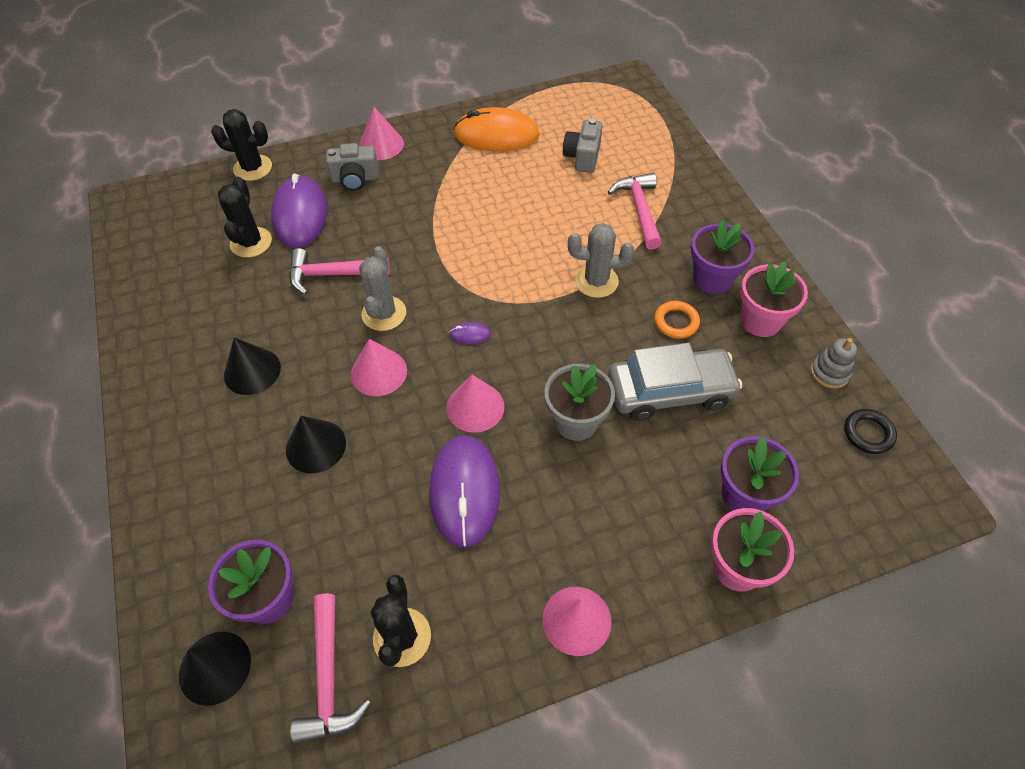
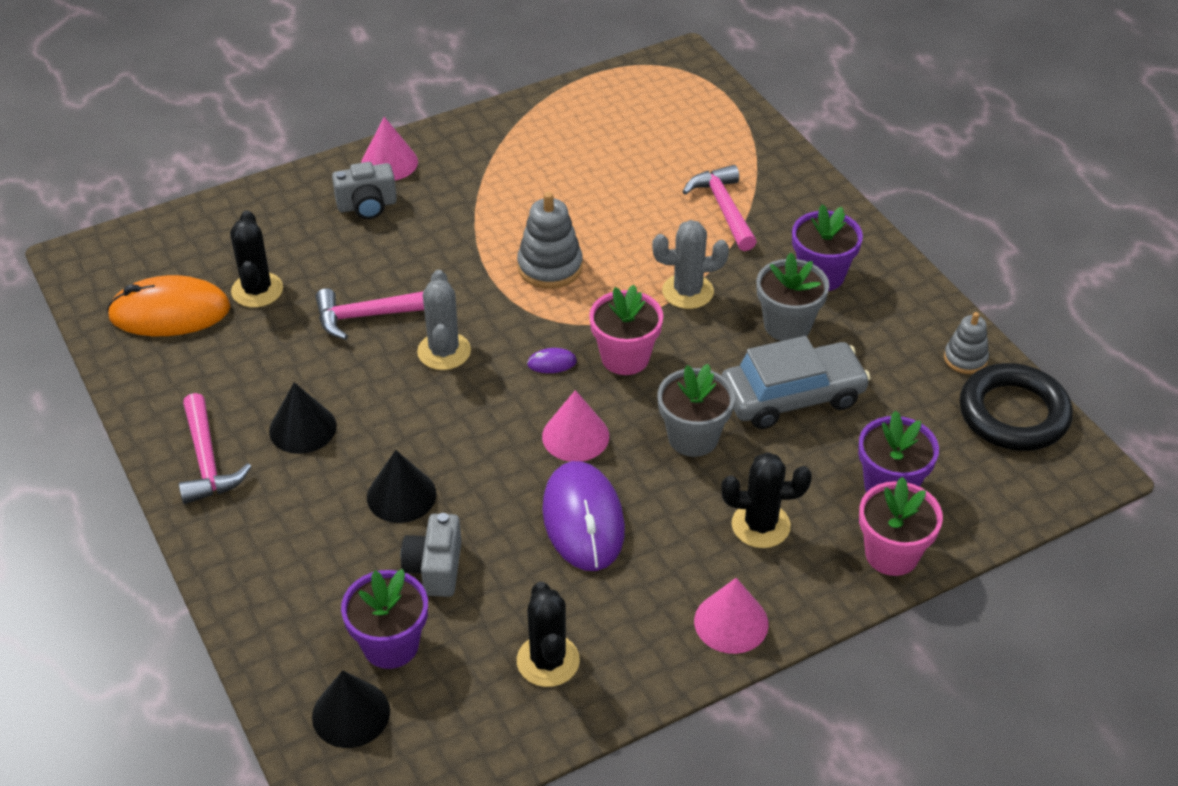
camera: 10 degrees left, 10 degrees down
black cactus [211,109,272,181] -> black cactus moved to [721,452,812,548]
purple mouse [271,173,327,248] -> none
pink hammer [290,593,371,745] -> pink hammer moved to [179,393,252,504]
pink cone [351,339,407,396] -> none
orange mouse [453,107,540,151] -> orange mouse moved to [107,275,231,336]
grey camera [563,118,603,173] -> grey camera moved to [401,513,462,597]
orange ring [654,301,700,339] -> grey flower pot [757,252,829,341]
pink flower pot [740,261,808,337] -> pink flower pot moved to [589,285,663,375]
black ring [844,409,897,454] -> black ring [960,363,1073,451], size x2.00
none -> grey stacking toy [517,192,583,289]

